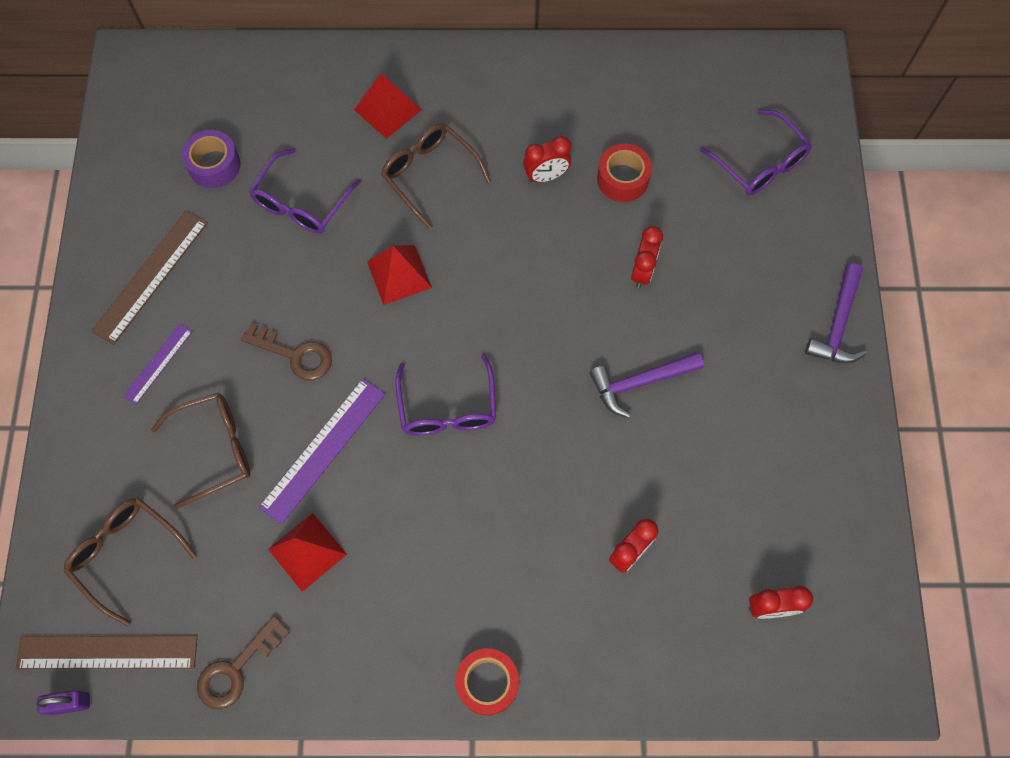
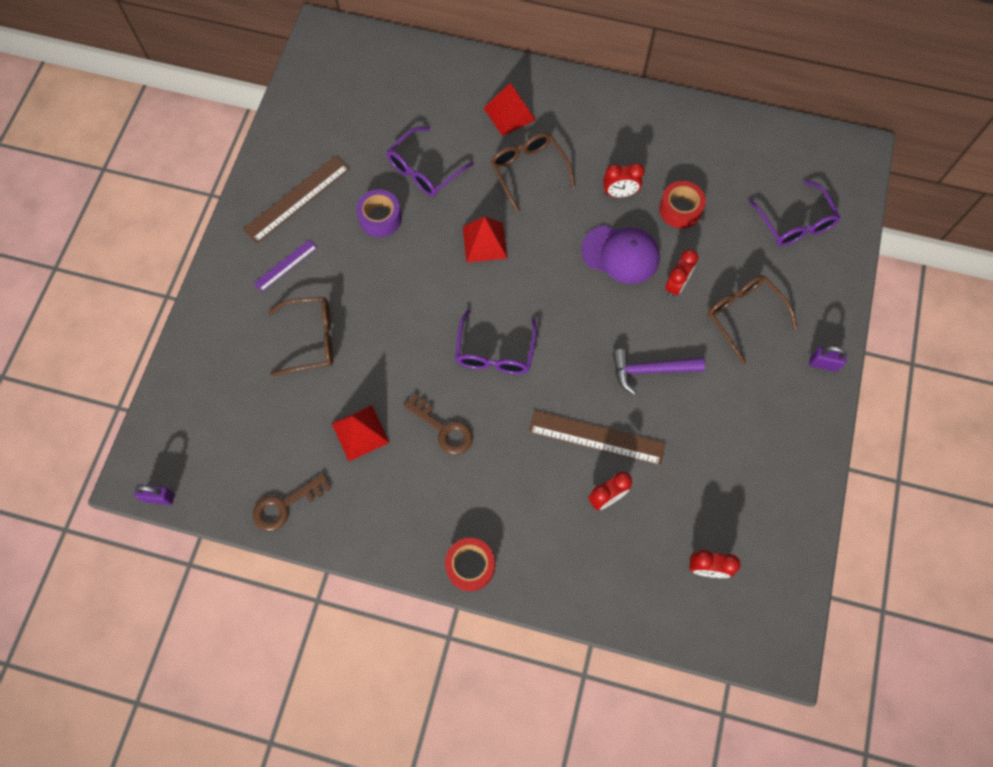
camera: 15 degrees right, 0 degrees up
brown ruler [16,636,198,669] -> brown ruler moved to [529,410,665,465]
brown glasses [63,498,197,626] -> brown glasses moved to [707,275,797,365]
purple tape [182,130,241,188] -> purple tape moved to [356,189,402,237]
brown key [241,323,332,380] -> brown key moved to [403,394,473,455]
purple ruler [259,378,385,524] -> none
purple hammer [805,263,867,363] -> purple padlock [809,346,847,372]
none -> purple cap [581,225,660,284]

